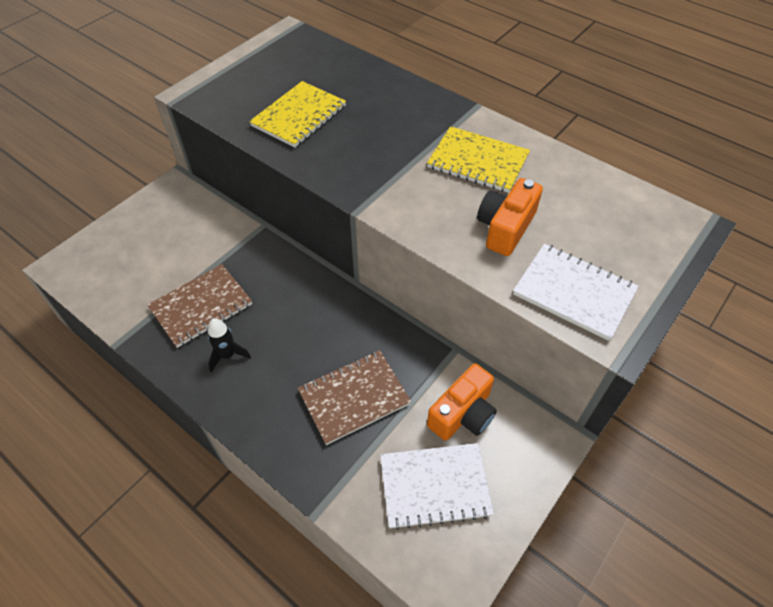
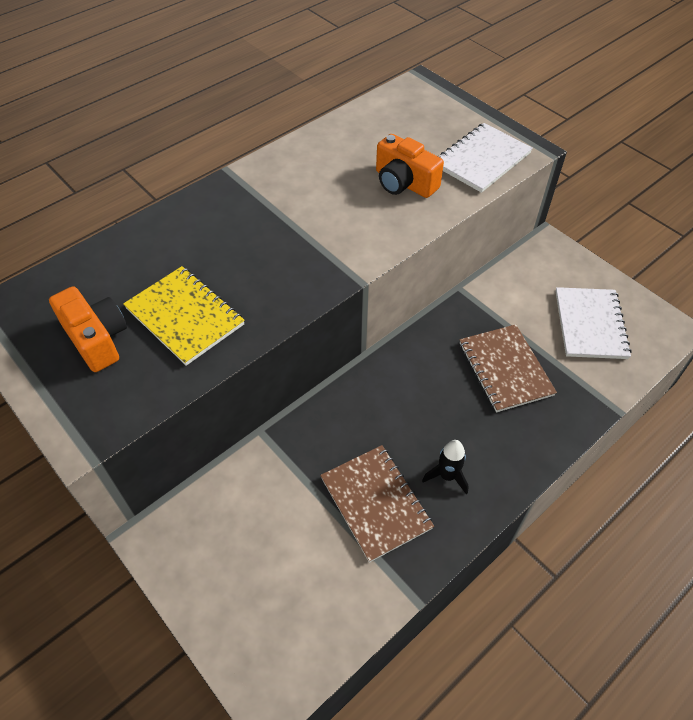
camera: 80 degrees left, 0 degrees up
yellow notebook [427,126,530,193] -> none
orange camera [427,363,497,441] -> orange camera moved to [49,286,127,372]

